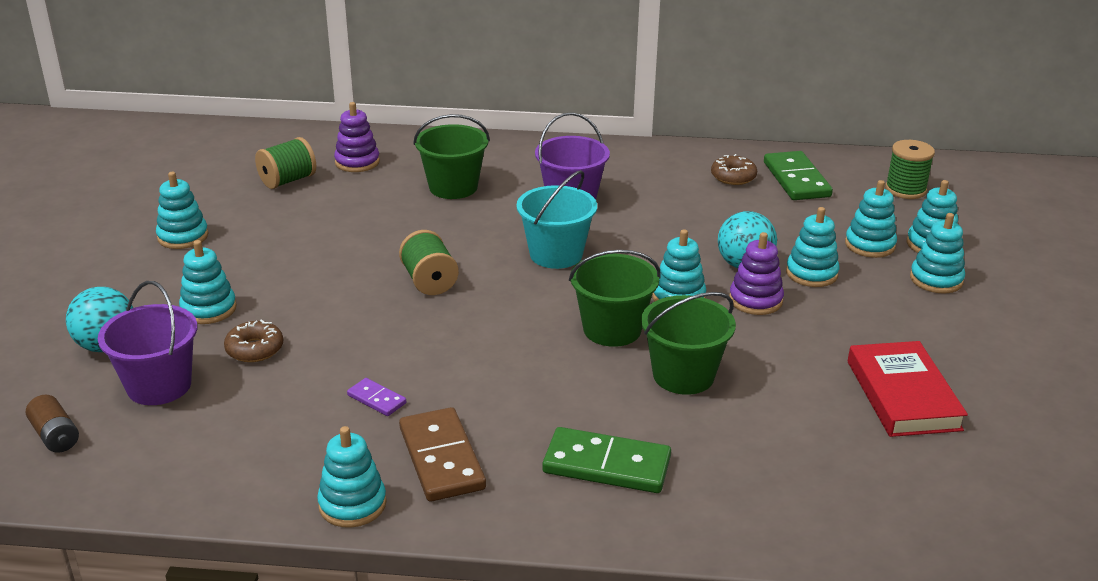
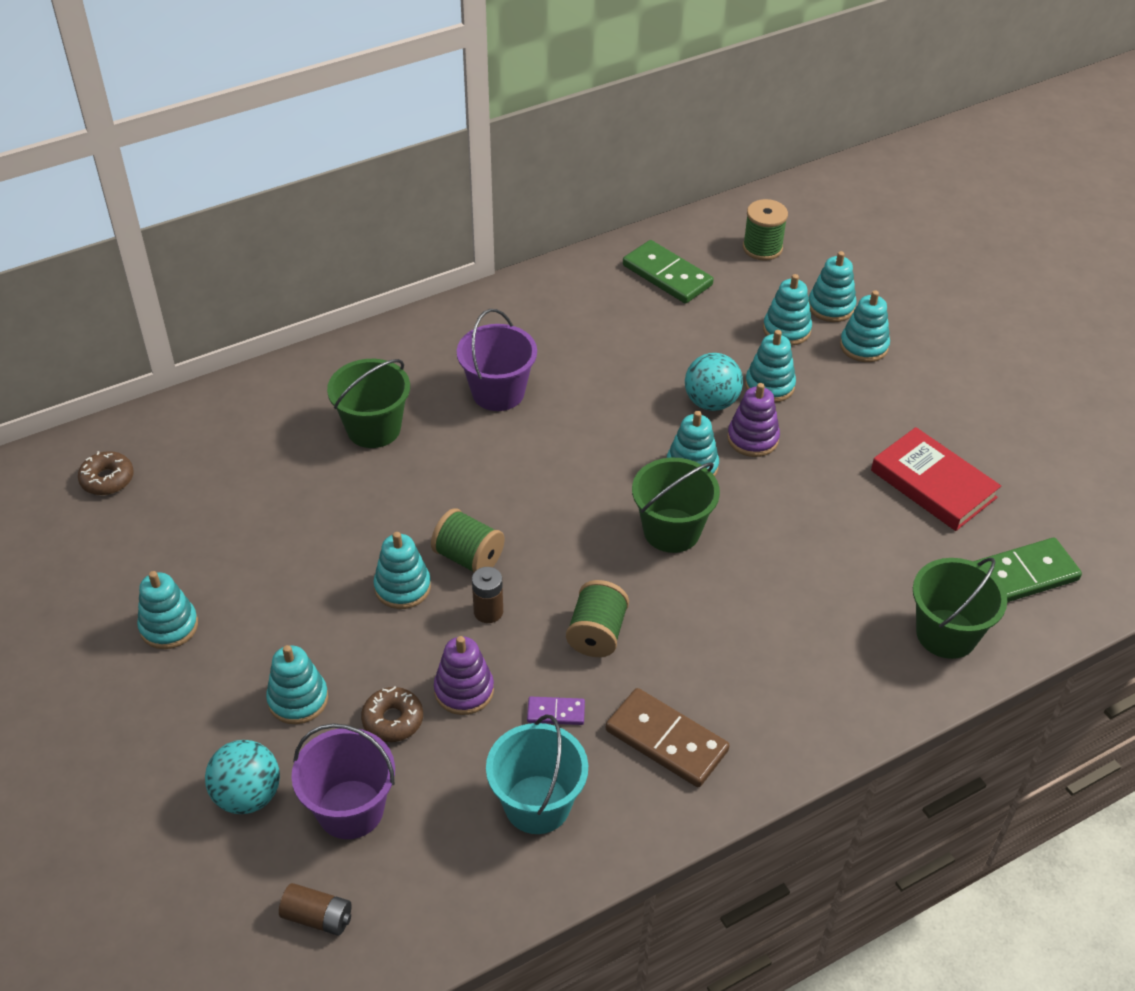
camera: 35 degrees left, 15 degrees up
green spool [255,137,316,189] -> green spool moved to [566,580,629,657]
turquoise stacking toy [317,426,387,528] -> turquoise stacking toy moved to [373,532,431,609]
purple stacking toy [334,102,380,172] -> purple stacking toy moved to [434,636,494,715]
turquoise bucket [516,170,597,269] -> turquoise bucket moved to [486,714,588,834]
green domino [542,427,671,493] -> green domino moved to [973,538,1082,602]
green bucket [641,292,736,395] -> green bucket moved to [913,557,1007,659]
brown donut [711,154,757,185] -> brown donut moved to [78,451,134,495]
none -> brown battery [472,567,503,623]

